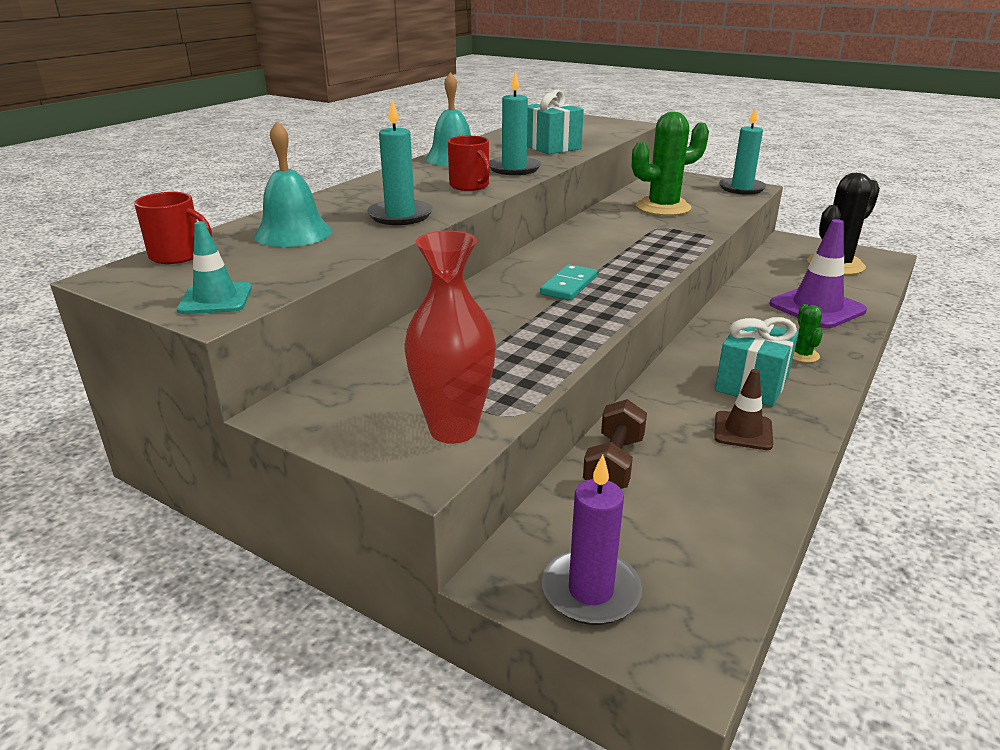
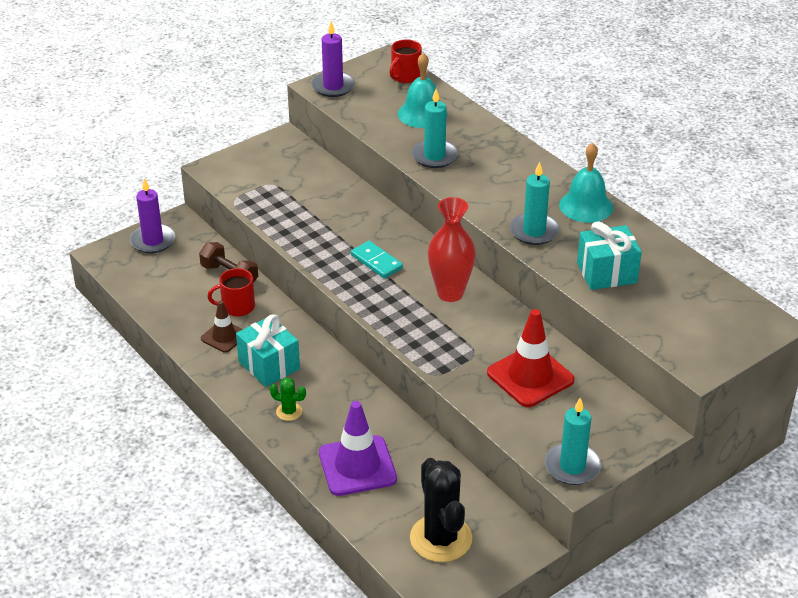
camera: 110 degrees right, 10 degrees up
turquoise traffic cone [177,221,252,314] -> purple candle [311,21,355,97]
red vase [404,230,496,444] -> red vase moved to [428,197,476,302]
red mug [448,136,490,191] -> red mug moved to [207,268,255,316]
green cactus [632,112,709,216] -> red traffic cone [487,309,575,407]

